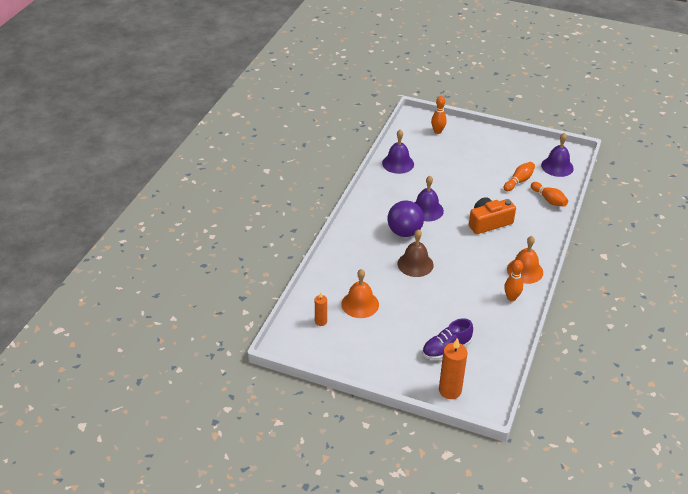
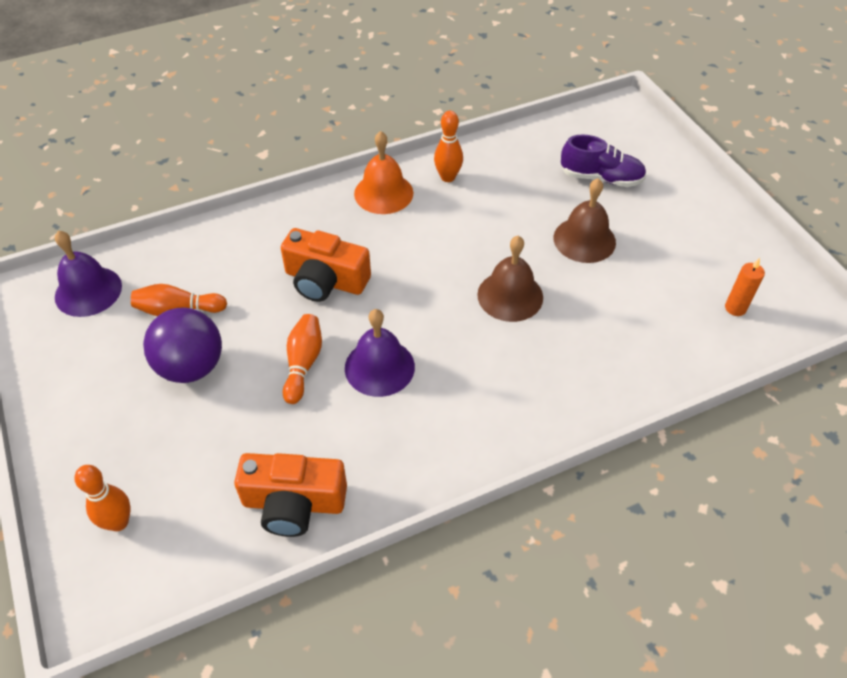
camera: 135 degrees left, 10 degrees up
orange bell [341,269,379,318] -> none
purple bell [382,130,414,174] -> orange camera [234,453,347,537]
purple ball [387,201,424,237] -> purple ball moved to [143,307,222,383]
orange candle [439,338,467,399] -> none
orange bowling pin [531,182,568,206] -> orange bowling pin moved to [282,314,322,404]
none -> brown bell [554,178,616,263]

